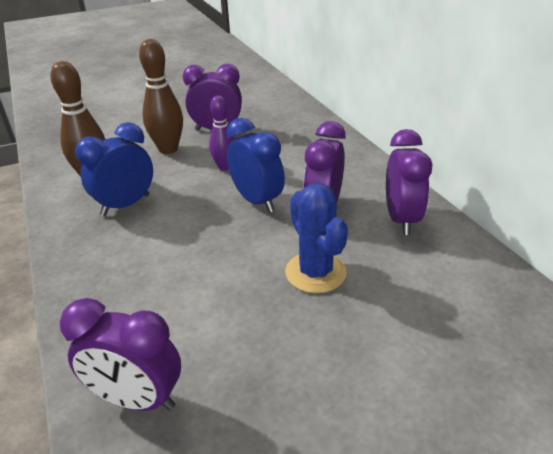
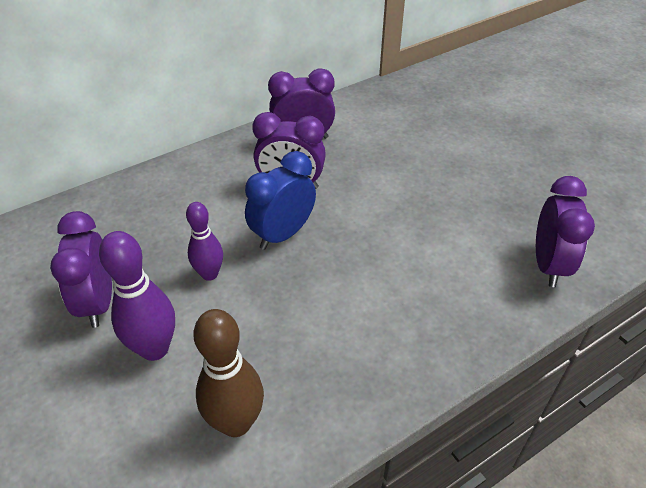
camera: 100 degrees left, 10 degrees up
blue clock [75,122,153,216] -> none
brown bowling pin [139,39,183,154] -> purple bowling pin [99,231,175,361]
blue cactus [285,183,348,293] -> none

